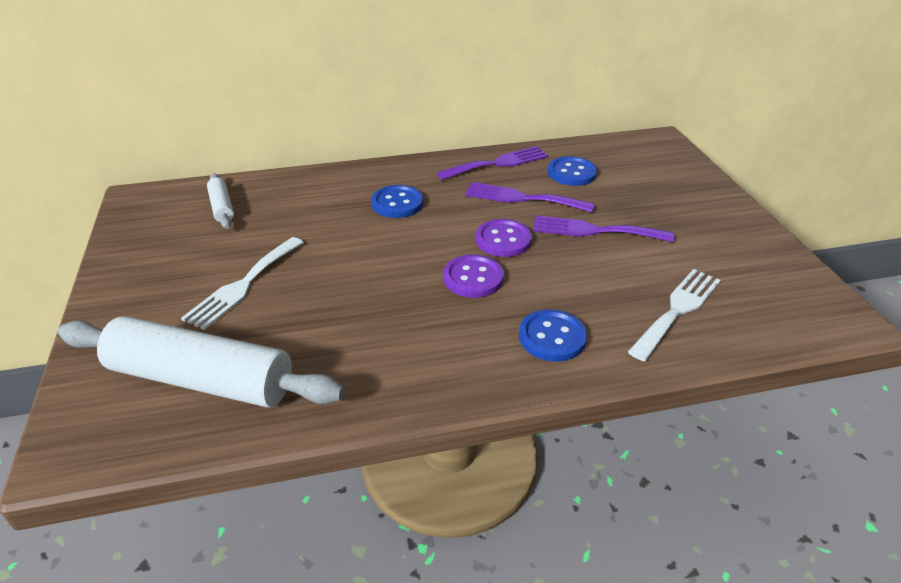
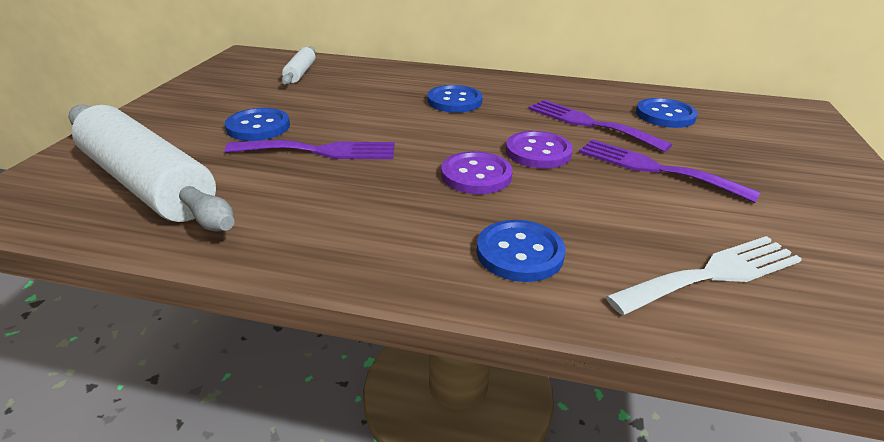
camera: 25 degrees right, 5 degrees down
white fork [181,237,304,330] -> blue button [225,108,290,141]
purple fork [437,146,548,180] -> purple fork moved to [225,140,395,159]

